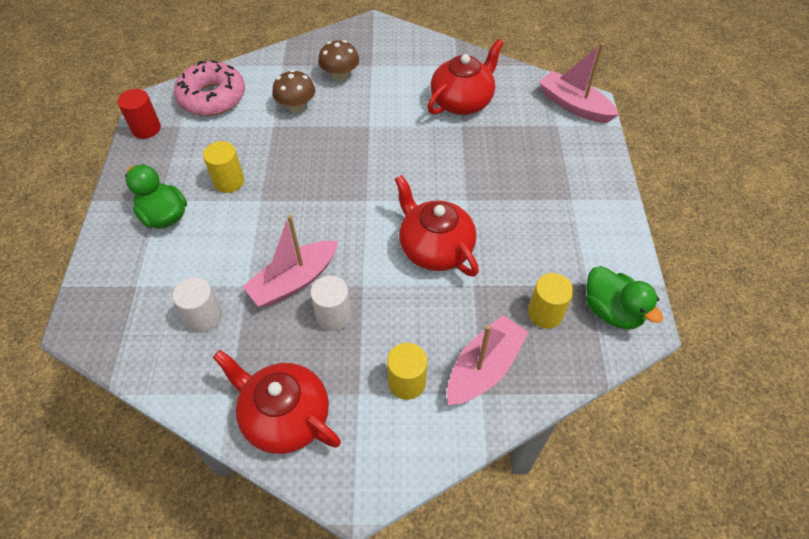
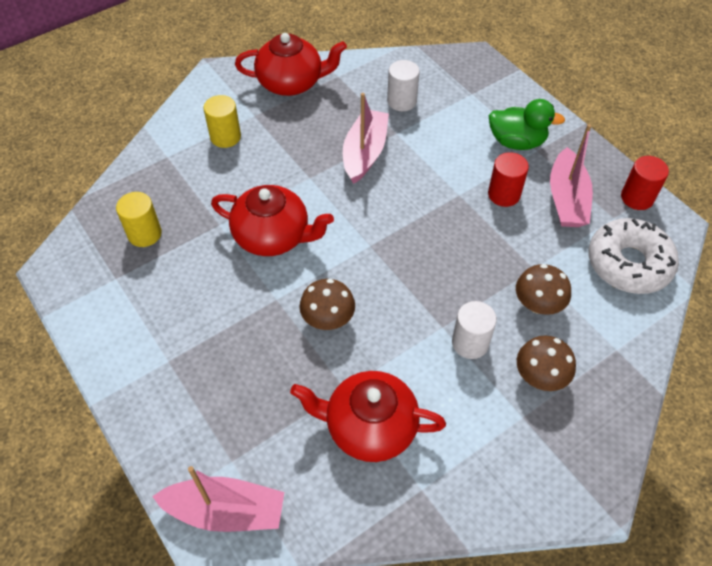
camera: 145 degrees right, 0 degrees up
pink donut [174,60,245,116] -> white donut [588,218,679,294]
yellow cylinder [203,141,244,193] -> red cylinder [488,152,529,207]
white cylinder [310,276,352,331] -> white cylinder moved to [452,301,497,359]
red teapot [427,39,504,115] -> red teapot turned 90 degrees clockwise [290,371,446,462]
pink boat [447,315,529,405] -> pink boat moved to [550,124,593,227]
green duck [586,266,663,330] -> none
none -> brown mushroom [299,279,355,330]

